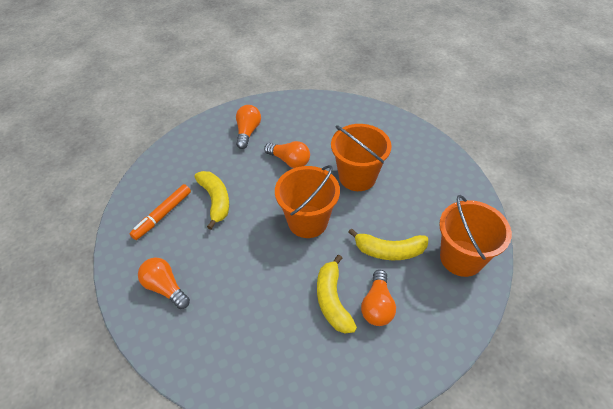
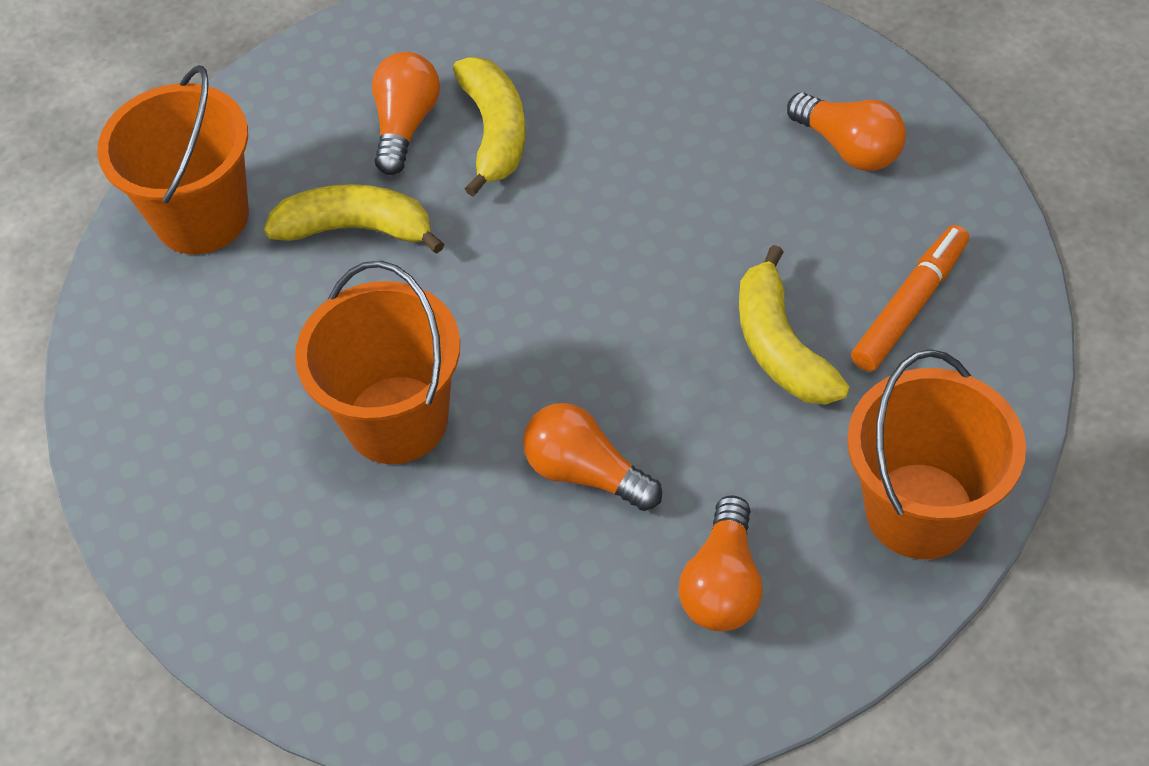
camera: 175 degrees left, 5 degrees up
orange bucket [275,165,340,238] -> orange bucket moved to [847,349,1026,559]

